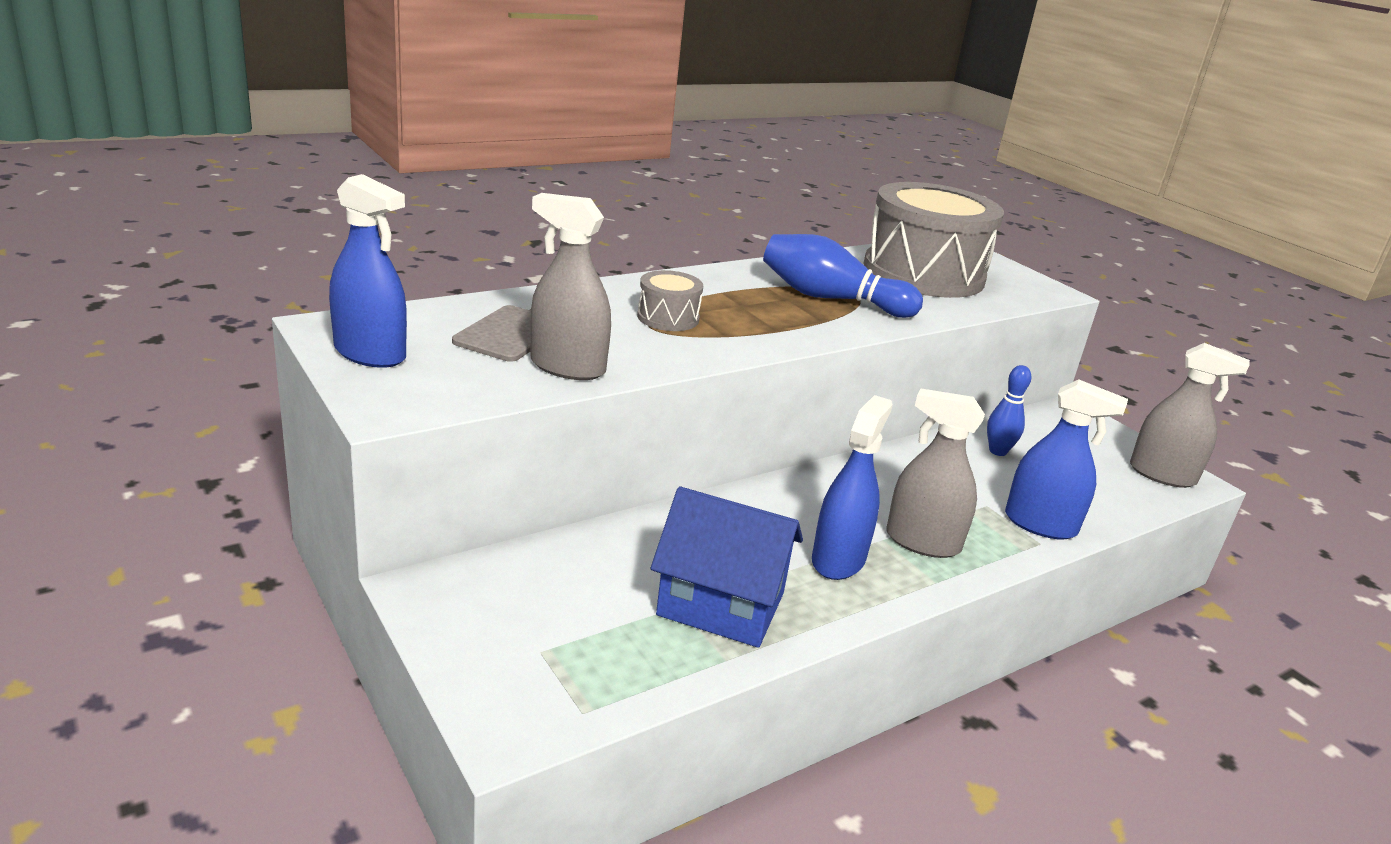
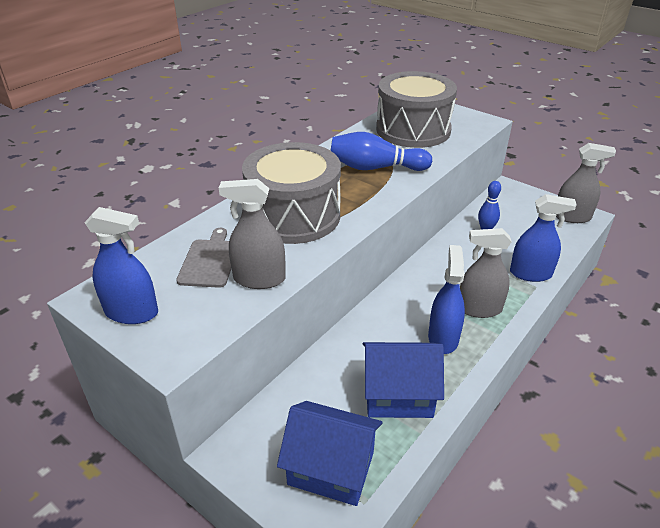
camera: 15 degrees left, 10 degrees up
grey drum [637,270,703,331] -> grey drum [242,142,341,244], size x2.33
none -> blue house [277,401,382,506]

